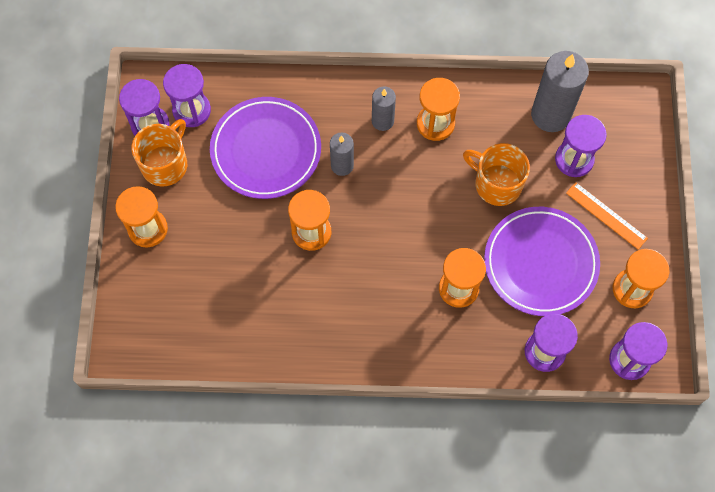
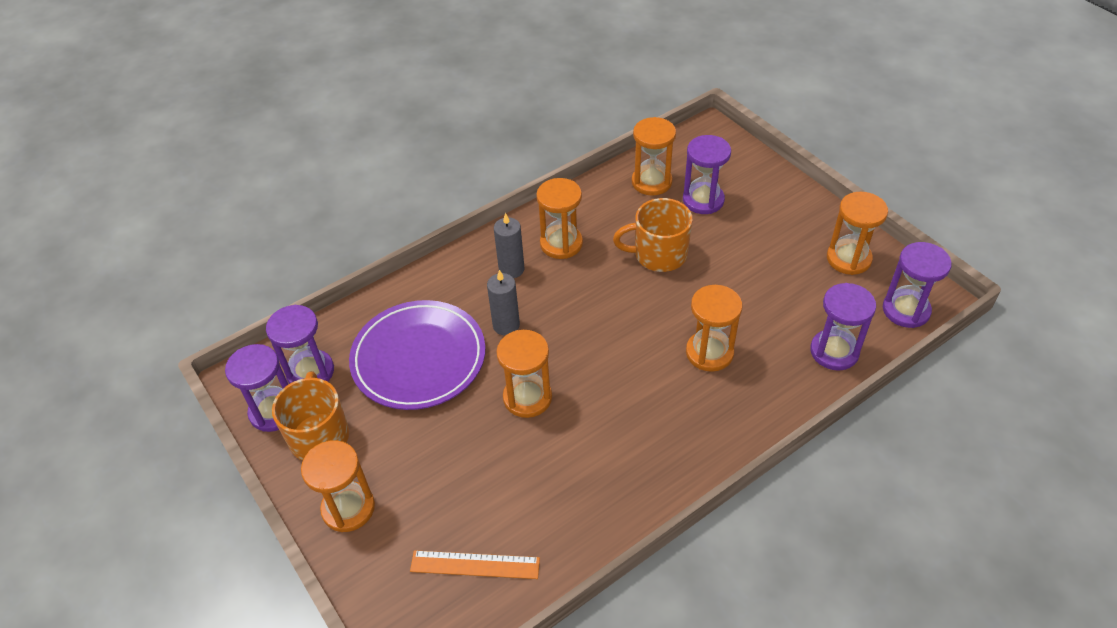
camera: 35 degrees left, 20 degrees down
purple plate [484,207,600,316] -> none
grey candle [531,51,589,132] -> orange hourglass [632,117,676,196]
orange ruler [566,182,648,250] -> orange ruler moved to [410,550,540,579]

